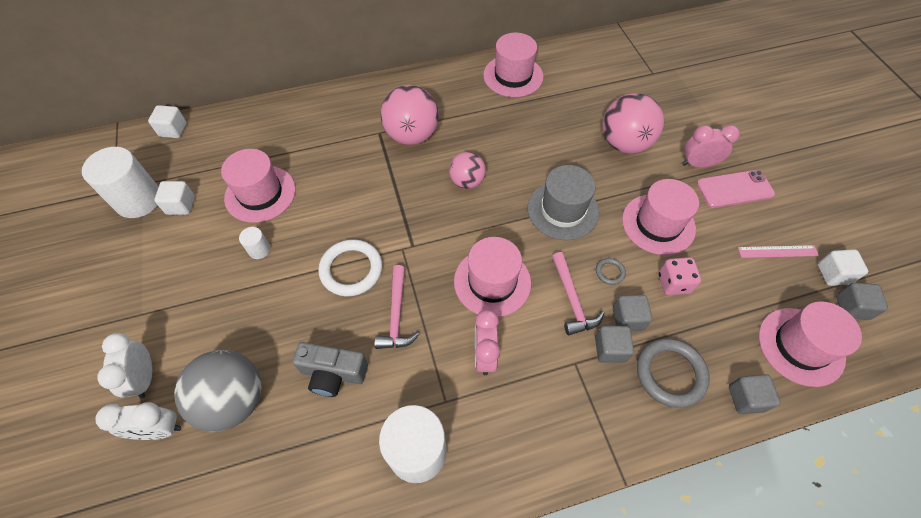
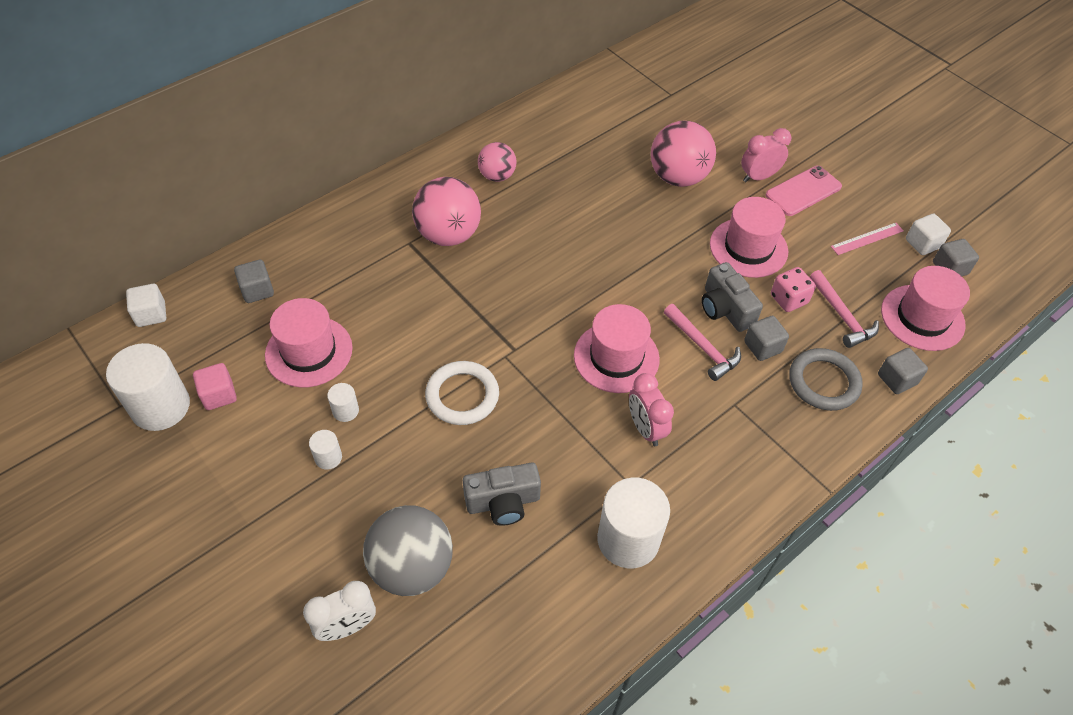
camera: 25 degrees left, 5 degrees down
white clock [97,333,152,399] -> none
white cube [154,181,195,215] -> pink cube [193,363,237,410]
pink hammer [374,265,420,349] -> pink hammer moved to [809,270,879,348]
pink ball [449,152,486,189] -> pink ball moved to [478,142,516,182]
pink hat [483,33,544,97] -> none
grey hat [527,165,599,240] -> none
grey cube [595,326,634,363] -> grey cube moved to [234,259,274,303]
grey ring [596,258,626,285] -> grey camera [702,262,763,332]
none -> white cylinder [309,430,342,470]

